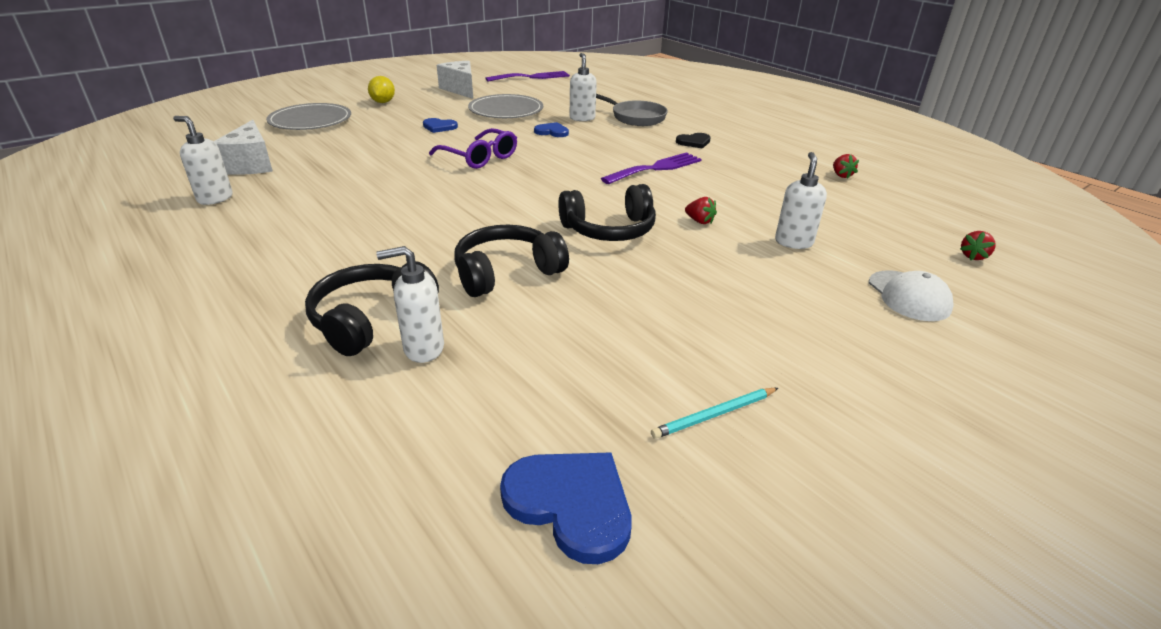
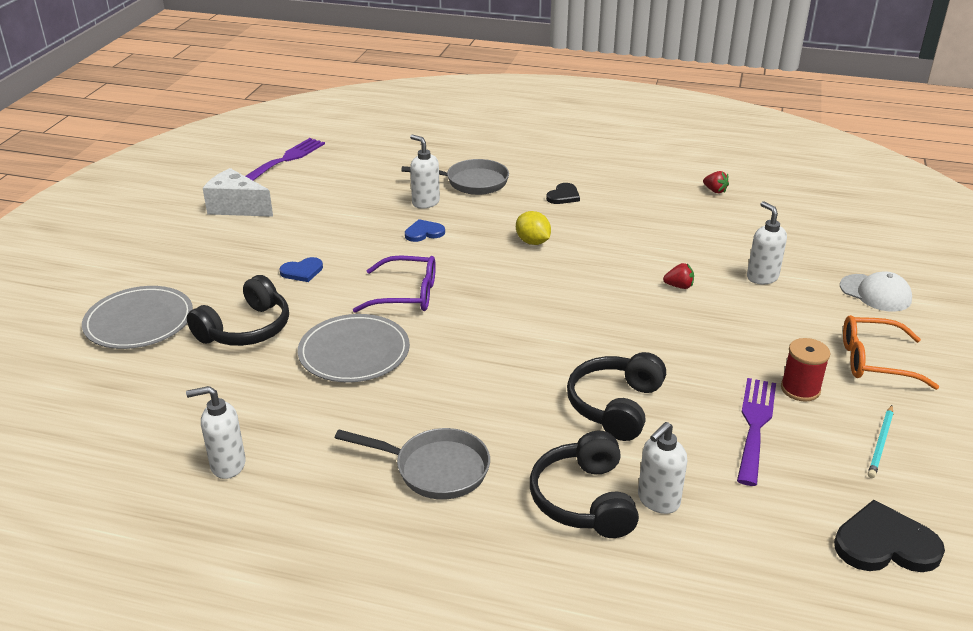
camera: 35 degrees left, 0 degrees up
white cheese [214,120,273,175] -> none
yellow lemon [368,76,395,103] -> yellow lemon moved to [516,211,551,245]
grey plate [468,94,543,118] -> grey plate moved to [298,314,410,382]
blue heart [500,452,631,564] -> black heart [834,500,945,572]
black headphones [558,184,656,241] -> black headphones moved to [187,275,289,346]
purple fork [601,152,702,184] -> purple fork moved to [737,378,776,486]
red strawberry [960,231,996,260] -> none
none -> grey pan [335,428,490,500]
none -> red spool [781,338,830,402]
none -> orange glasses [843,315,939,390]

